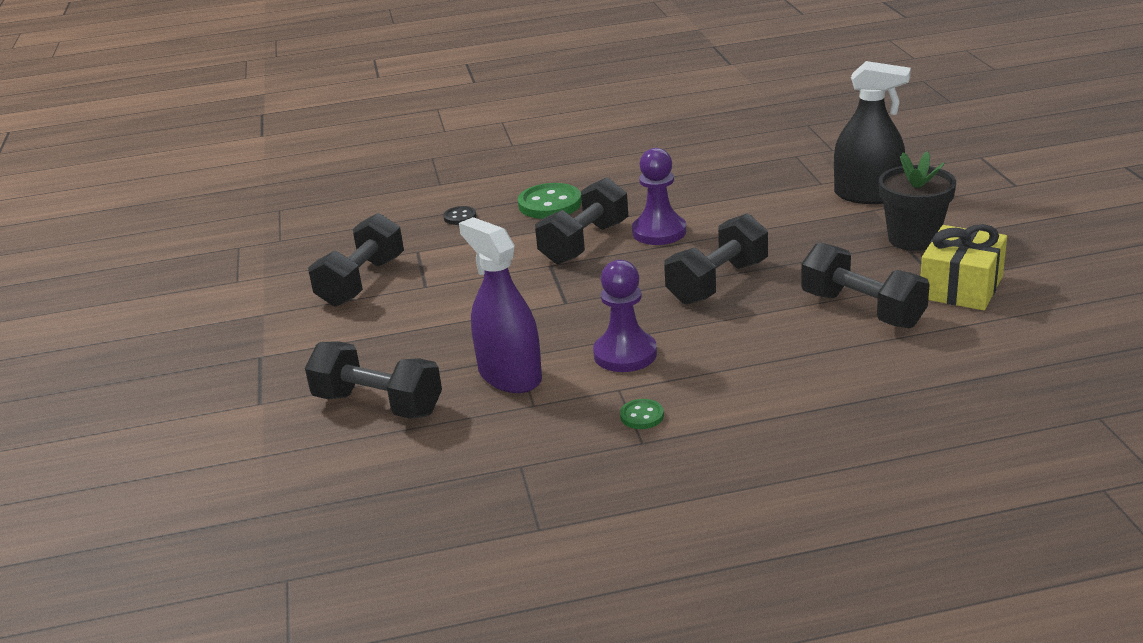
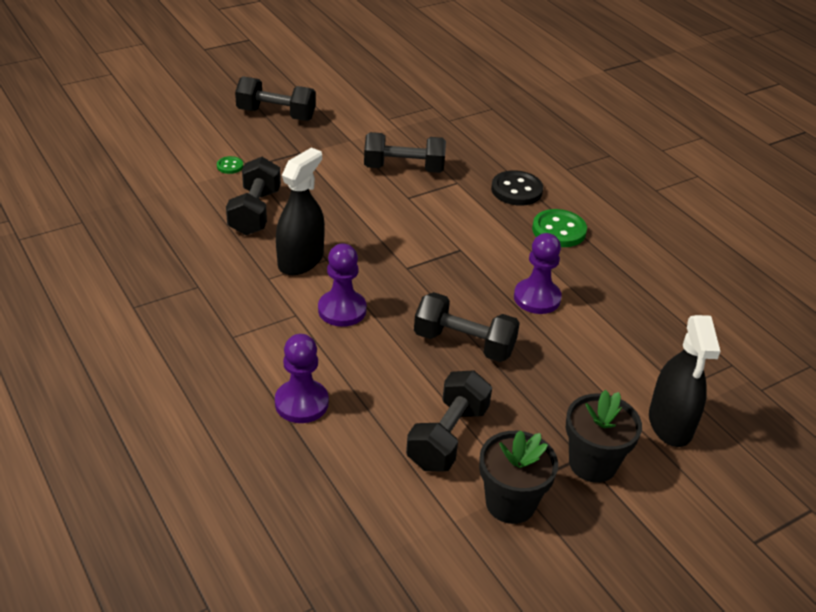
camera: 65 degrees right, 10 degrees up
black button [443,206,476,225] -> black button [491,170,543,206], size x1.95
purple spray bottle [459,217,542,393] -> black spray bottle [276,147,325,275]
black dumbbell [535,178,628,265] -> black dumbbell moved to [235,76,316,121]
green button [620,399,664,429] -> green button moved to [217,156,243,174]
yellow gift [921,224,1007,310] -> black flower pot [479,430,558,524]
none -> purple pawn [275,334,329,423]

